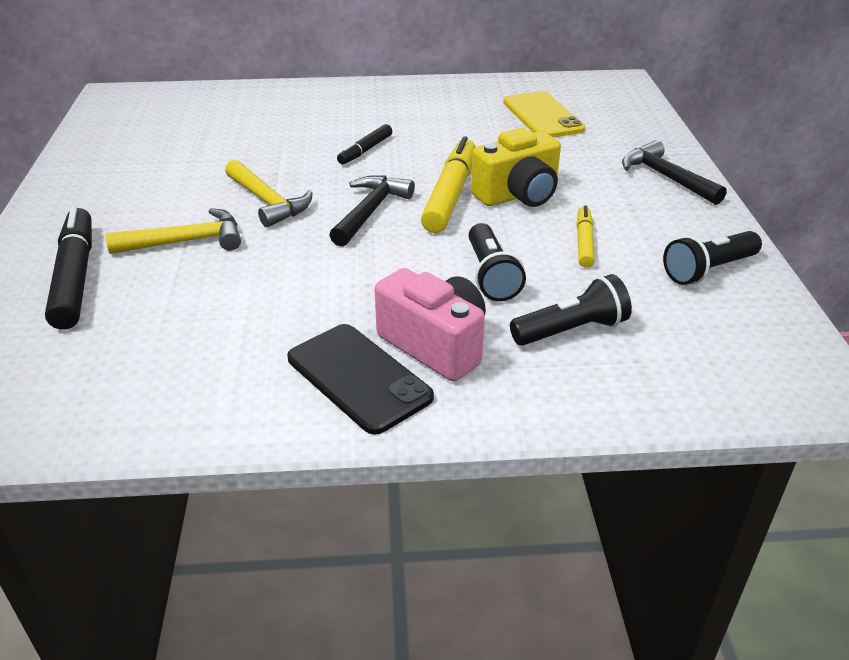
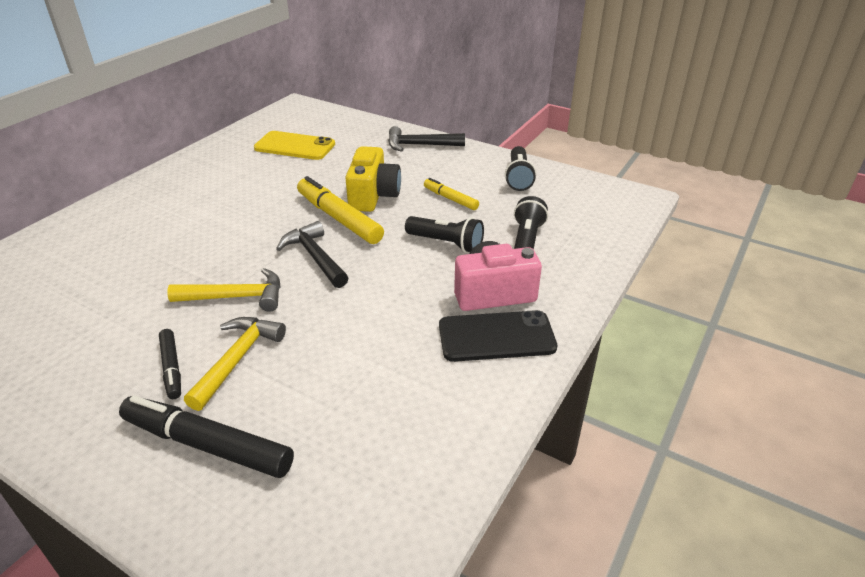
camera: 55 degrees left, 0 degrees up
black marker [337,124,392,164] -> black marker moved to [159,329,181,399]

